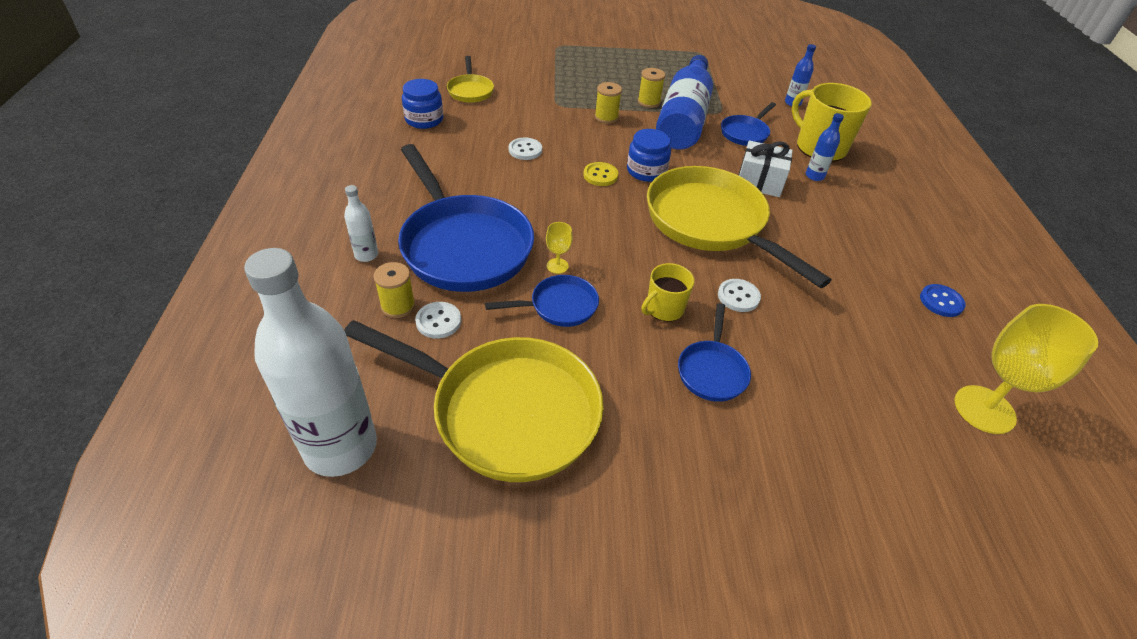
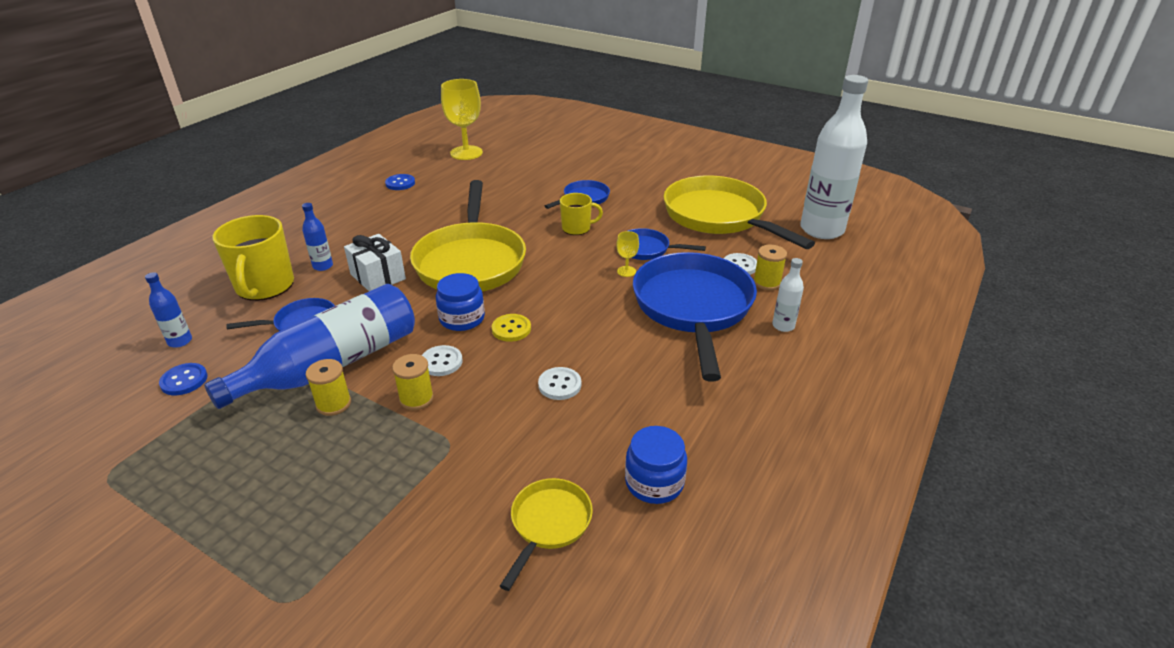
camera: 145 degrees left, 10 degrees down
white button [718,279,761,312] -> white button moved to [422,345,463,376]
none -> blue button [159,363,208,395]

